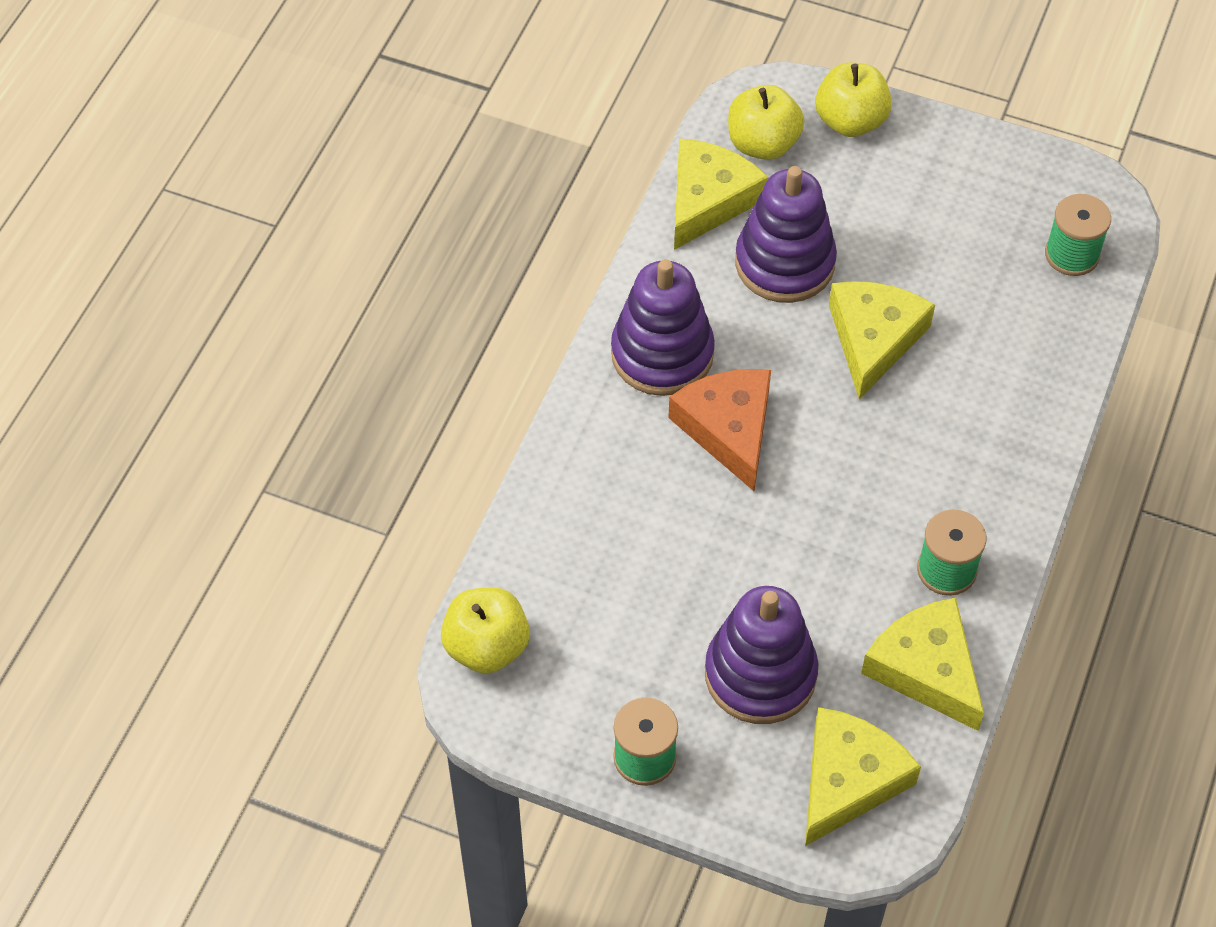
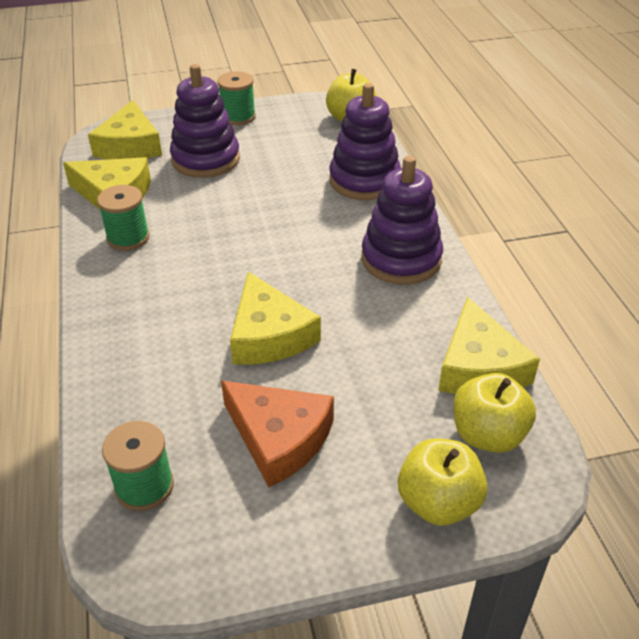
camera: 145 degrees right, 15 degrees down
orange cheese [668,369,771,491] -> orange cheese moved to [221,380,334,487]
purple stacking toy [735,166,837,303] -> purple stacking toy moved to [329,83,401,200]

